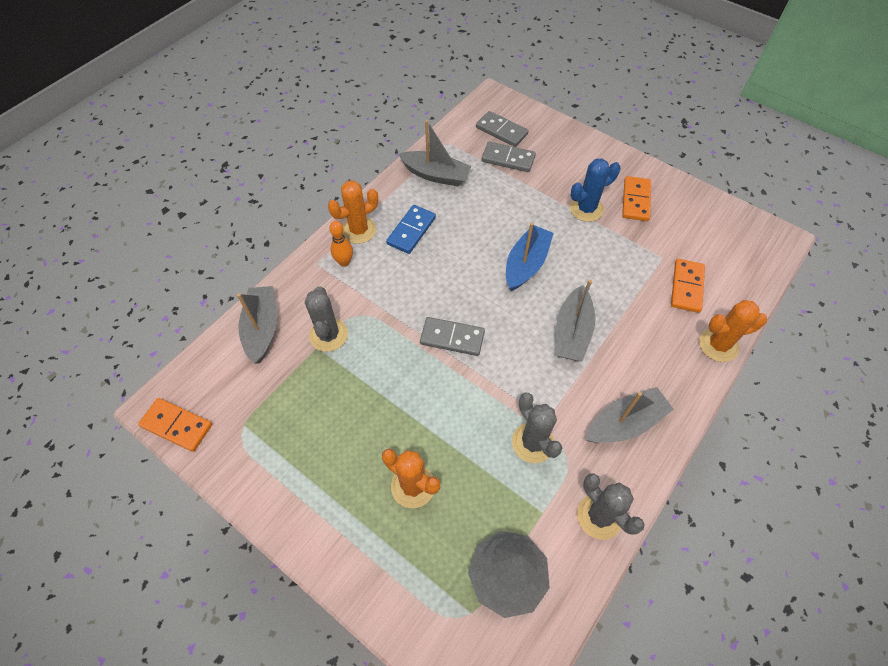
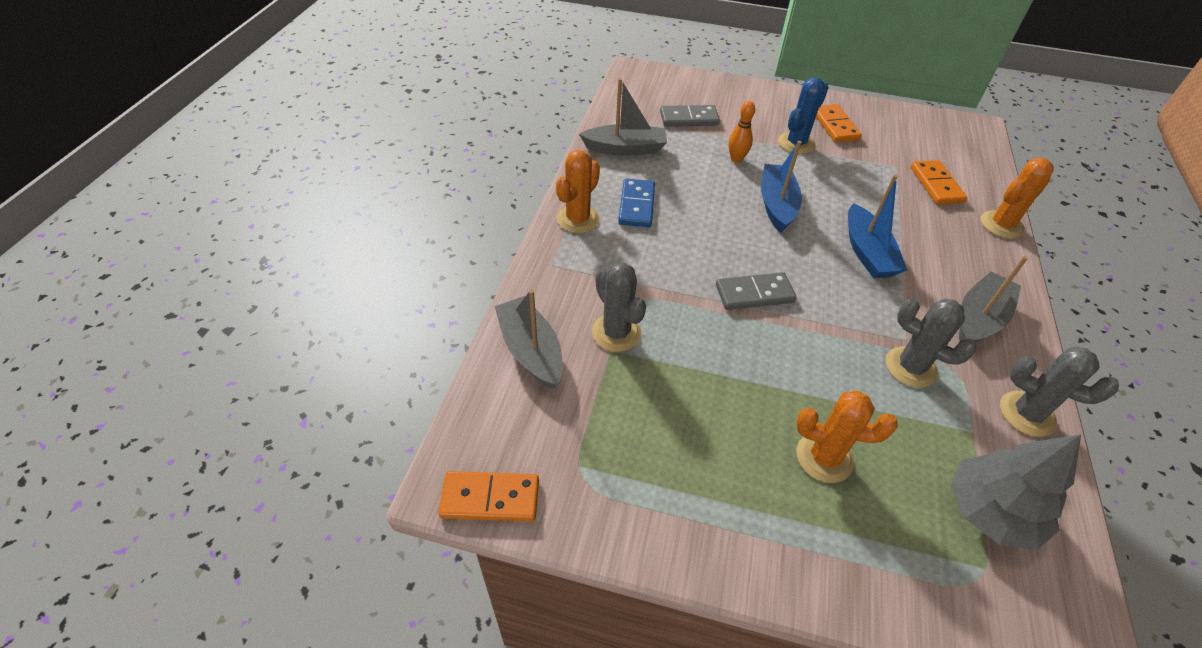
camera: 25 degrees left, 10 degrees down
orange bowling pin [329,221,353,267] -> orange bowling pin moved to [728,101,755,163]
grey domino [476,111,528,147] -> none
grey boat [556,279,595,361] -> blue boat [848,174,907,279]

